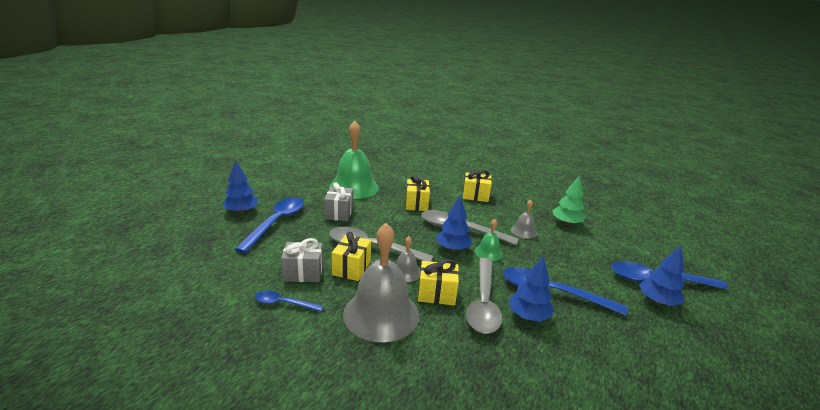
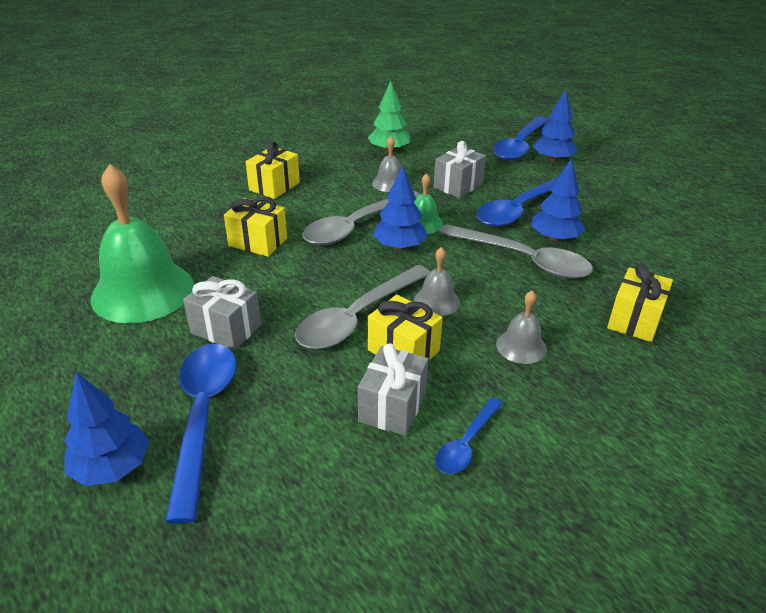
camera: 65 degrees left, 10 degrees up
blue spoon [235,197,304,253] -> blue spoon turned 45 degrees clockwise [165,344,236,524]
grey bell [343,223,419,342] -> grey bell [496,291,547,364], size x0.46
yellow gift [418,259,459,305] -> yellow gift moved to [607,264,673,342]
none -> grey gift [433,141,486,198]

